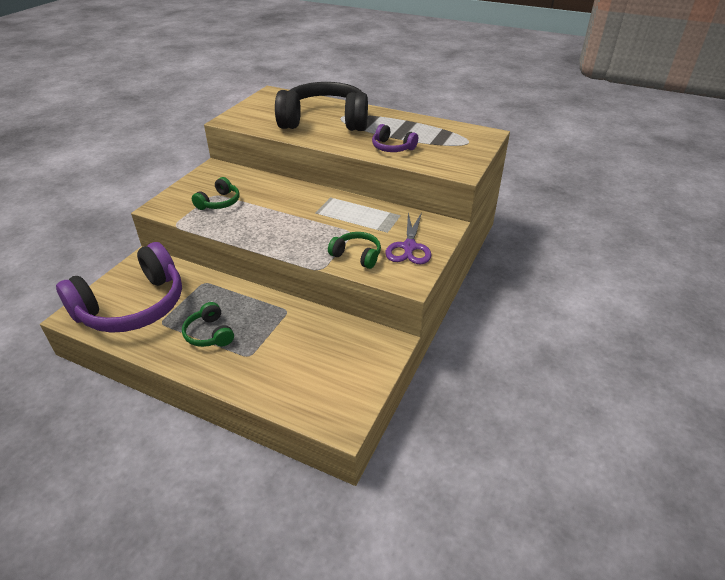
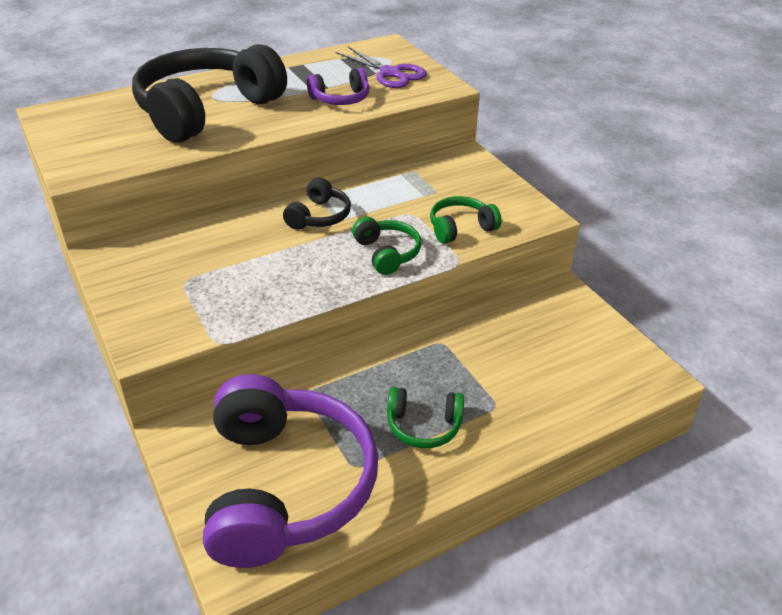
camera: 55 degrees left, 0 degrees up
green headphones [192,177,240,210] -> green headphones moved to [352,217,422,275]
purple scissors [385,212,431,264] -> purple scissors moved to [336,46,427,88]
none -> black headphones [283,177,351,230]

